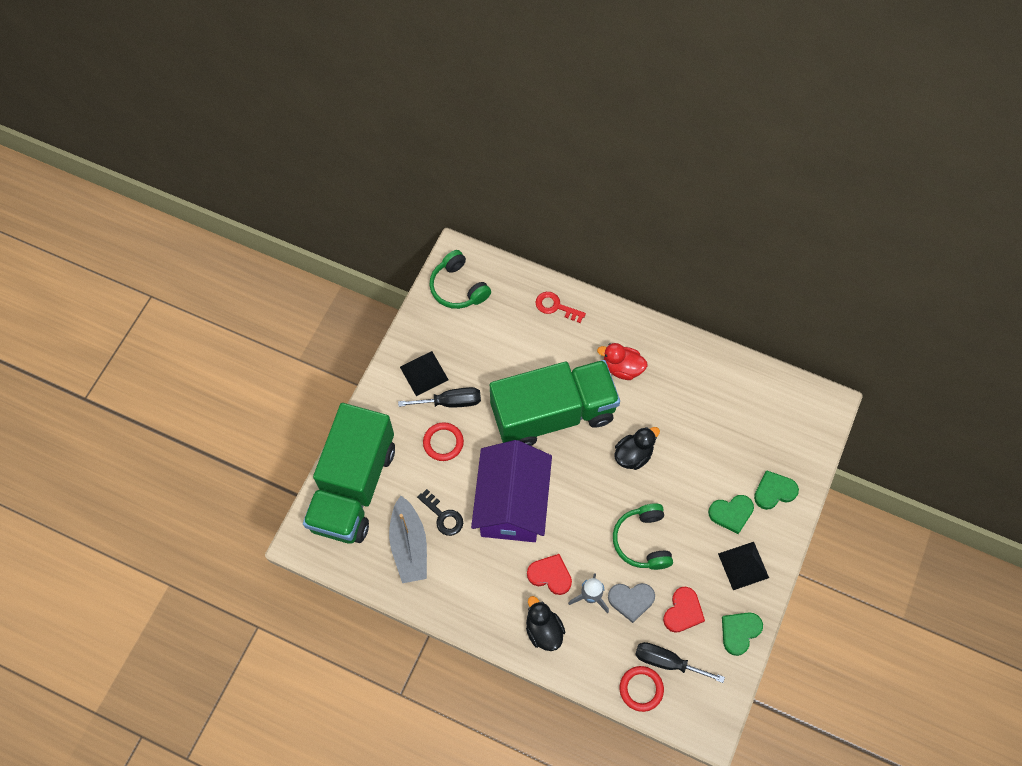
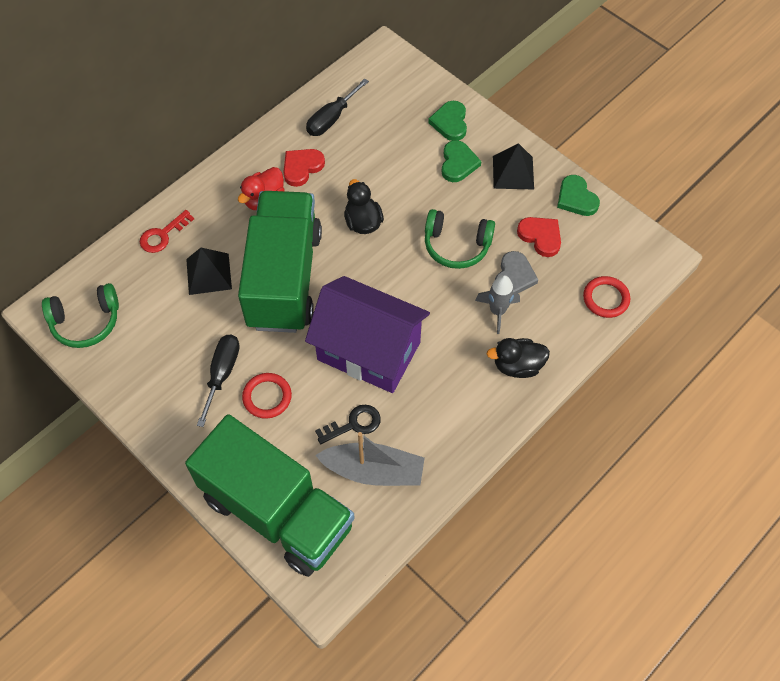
camera: 70 degrees left, 5 degrees down
black pyramid [400,351,449,396] -> black pyramid moved to [186,248,232,295]
red heart [527,554,572,595] -> red heart moved to [283,149,325,187]
black screwdriver [635,642,725,683] -> black screwdriver moved to [306,78,369,136]

